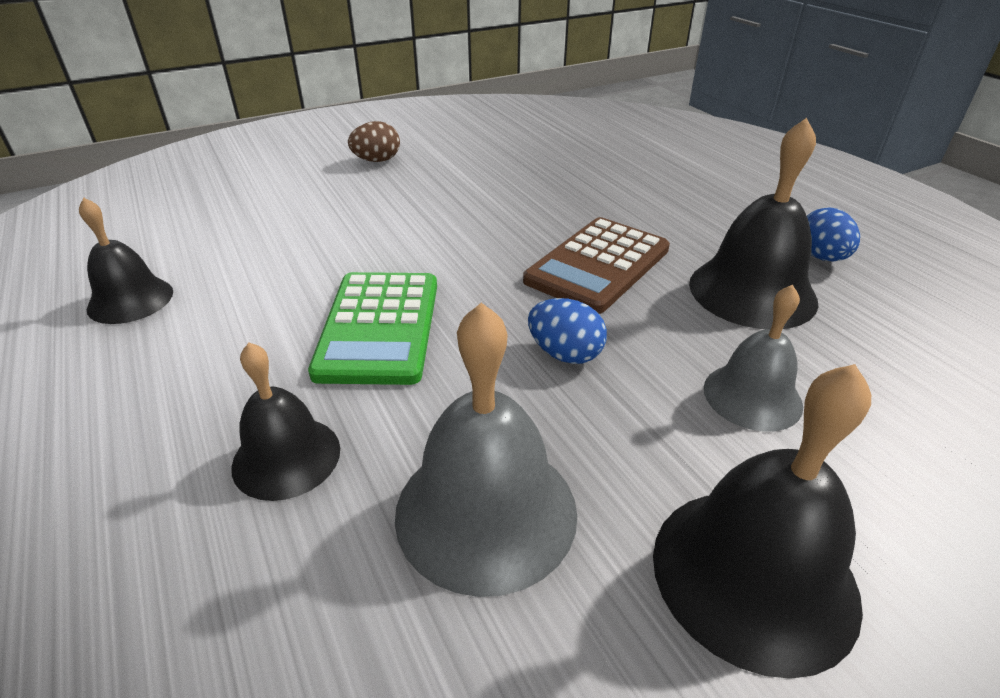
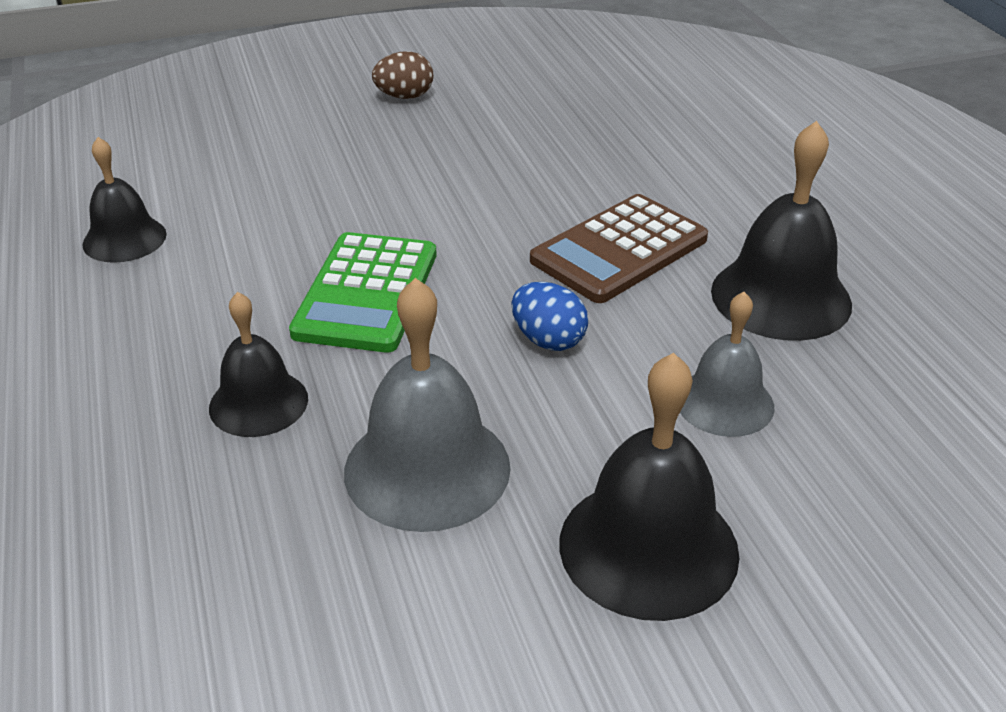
camera: 10 degrees right, 0 degrees up
blue egg [807,207,860,262] -> none

